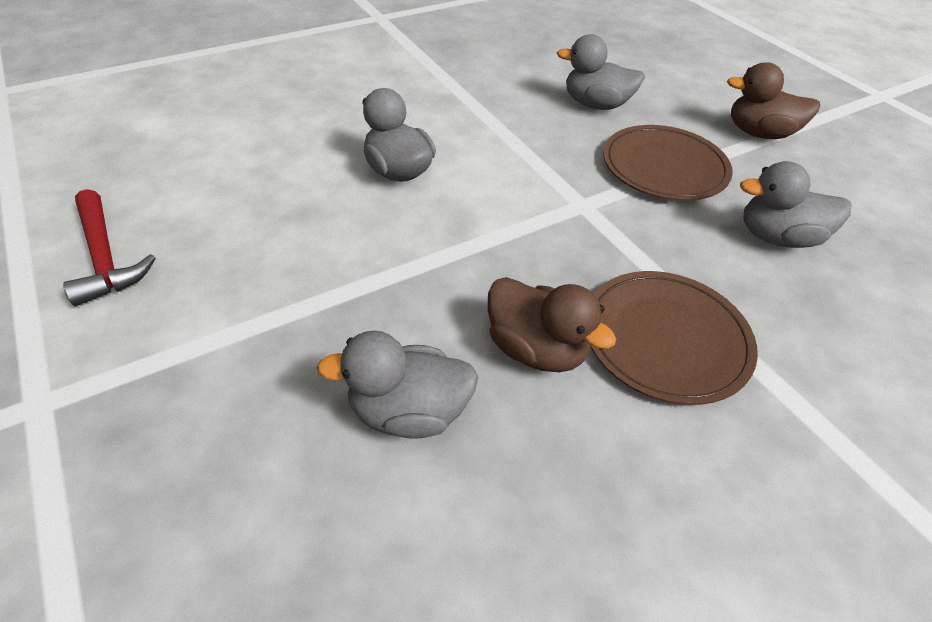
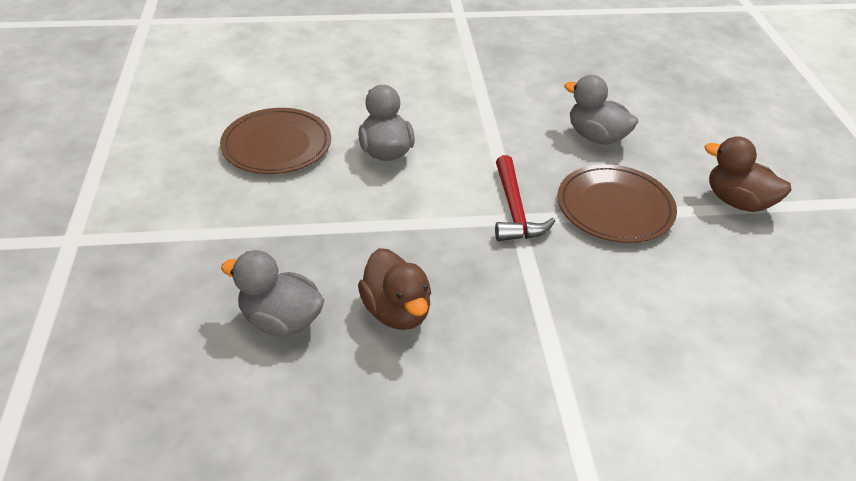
camera: 25 degrees right, 5 degrees down
red hammer [63,189,156,306] -> red hammer moved to [495,155,555,241]
brown plate [590,271,758,405] -> brown plate moved to [220,108,331,174]
grey duck [740,161,851,248] -> none

